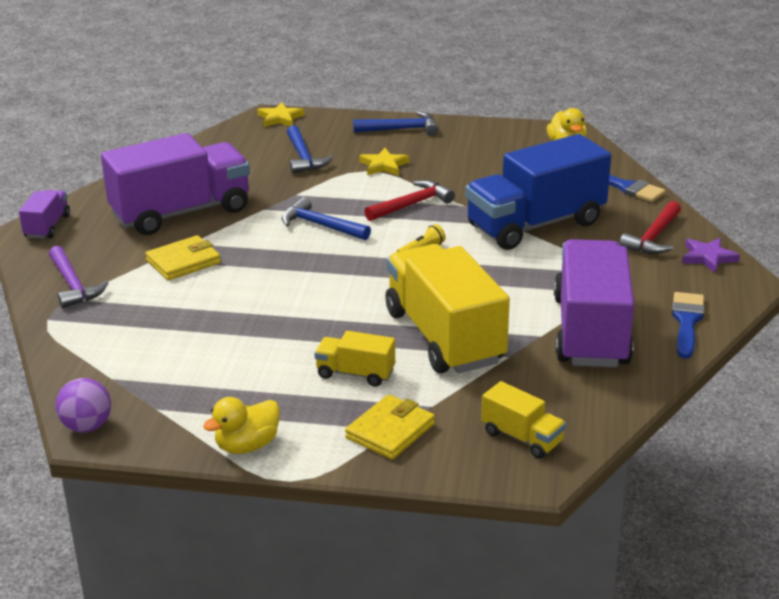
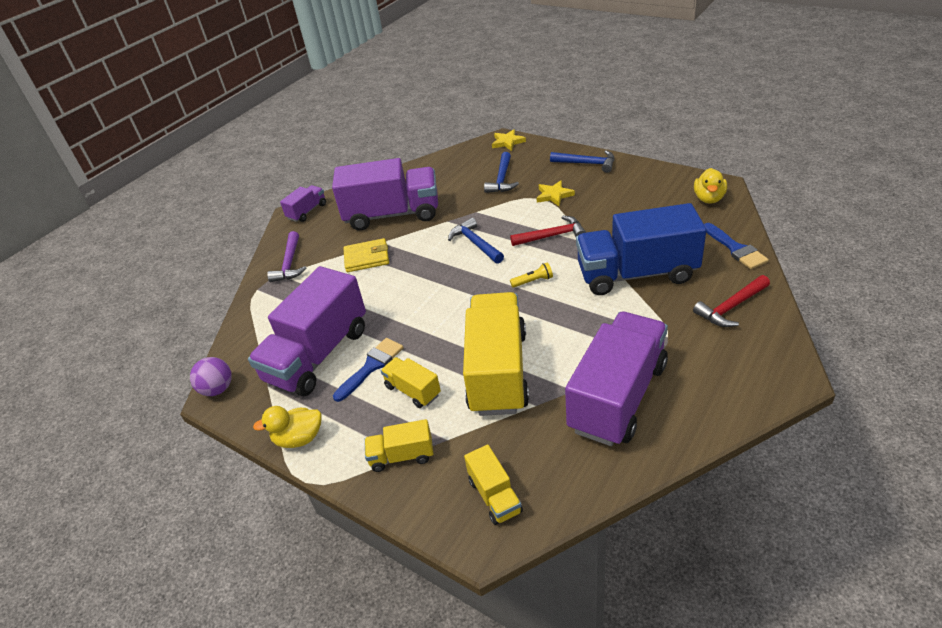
camera: 30 degrees right, 10 degrees up
yellow wallet [345,394,435,459] -> yellow truck [365,419,433,472]
blue brush [672,292,705,359] -> blue brush moved to [333,338,404,402]
purple star [682,238,740,273] -> none
none -> purple truck [248,266,366,396]

